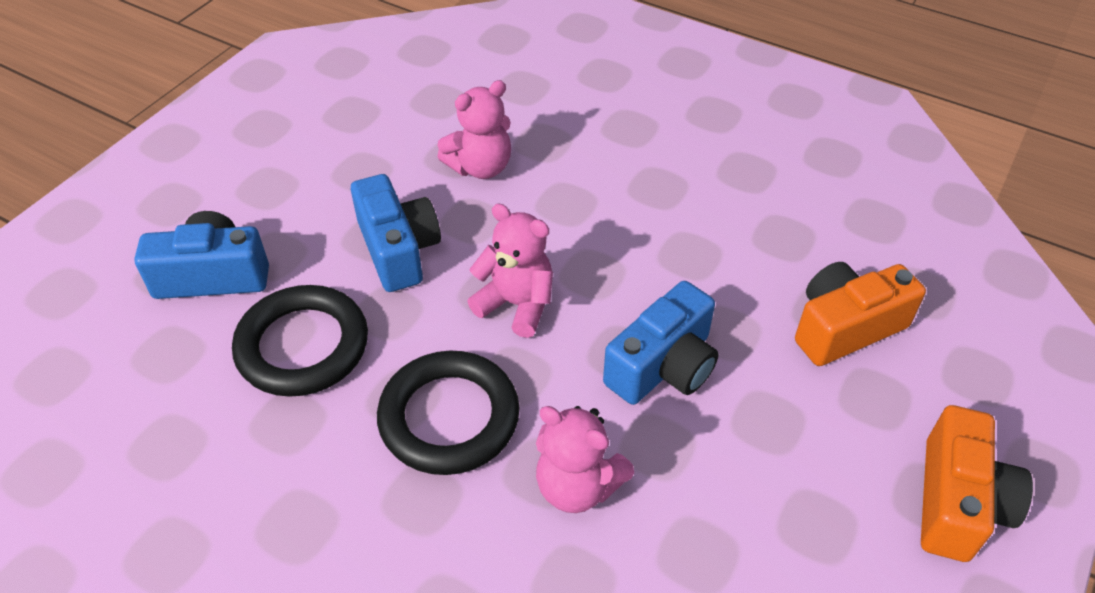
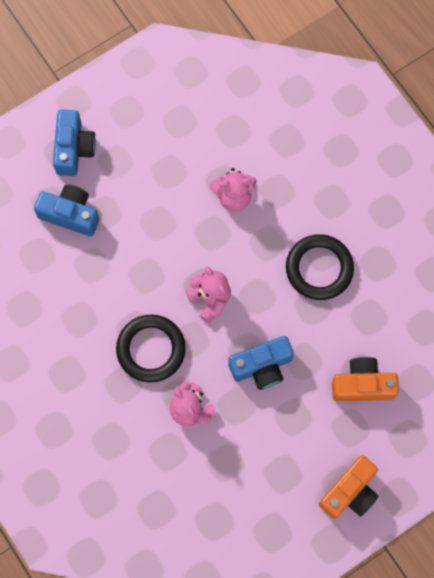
camera: 25 degrees right, 25 degrees up
black ring [232,285,368,397] -> black ring moved to [286,234,354,300]
blue camera [351,174,441,292] -> blue camera moved to [53,110,96,176]

